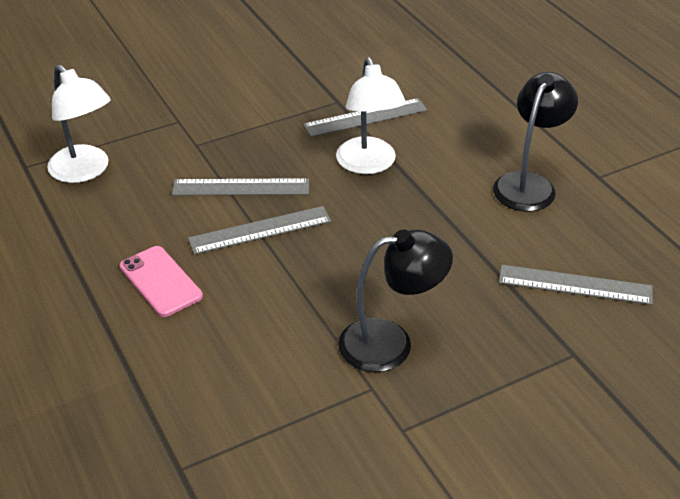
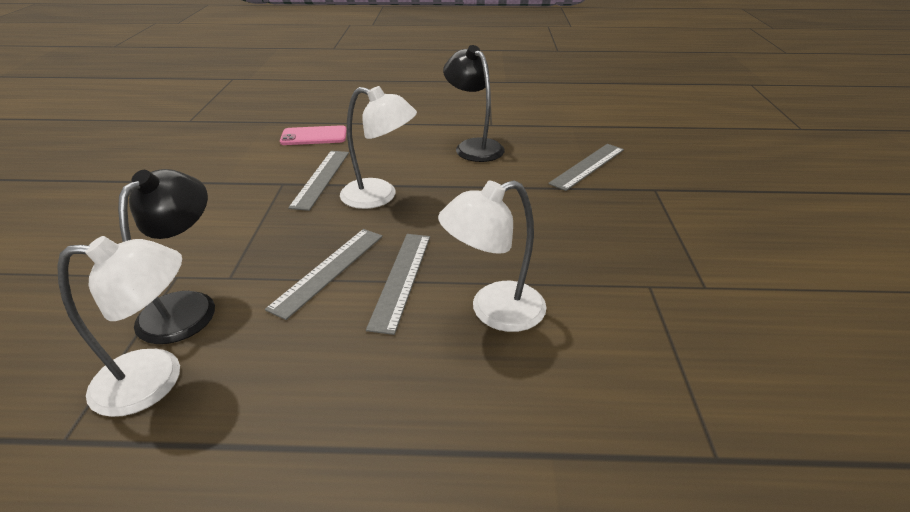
camera: 60 degrees left, 5 degrees down
pink phone [119,246,203,317] -> pink phone moved to [280,125,347,145]
black lamp [338,229,453,372] -> black lamp moved to [118,169,215,344]
none -> white lamp [438,180,547,332]

